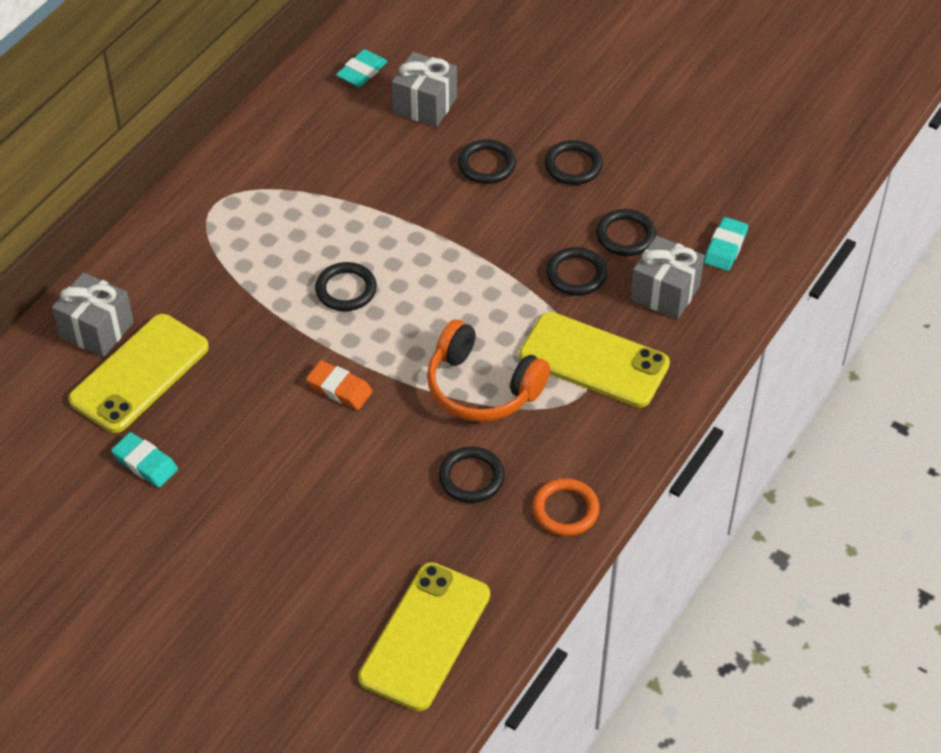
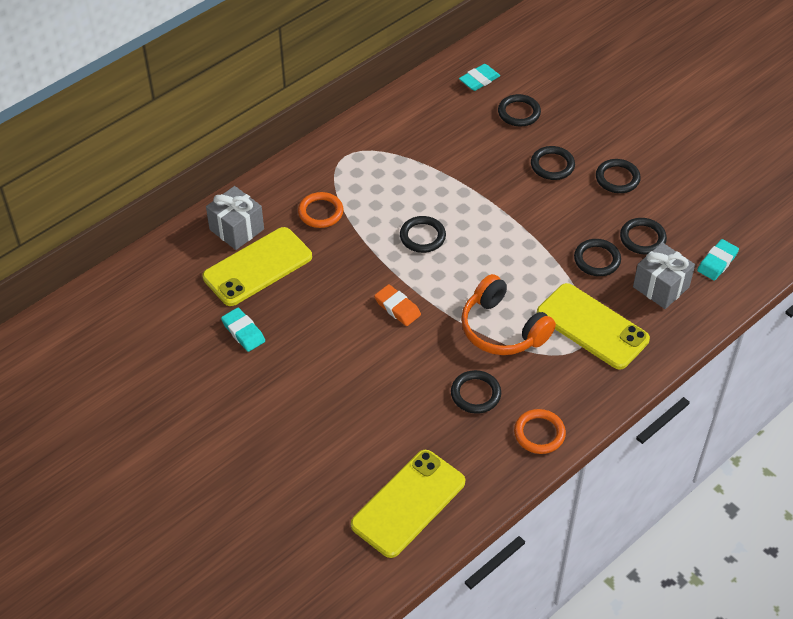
camera: 15 degrees right, 0 degrees up
grey gift [392,52,457,127] -> black ring [498,94,541,126]
none -> orange ring [298,192,344,228]

